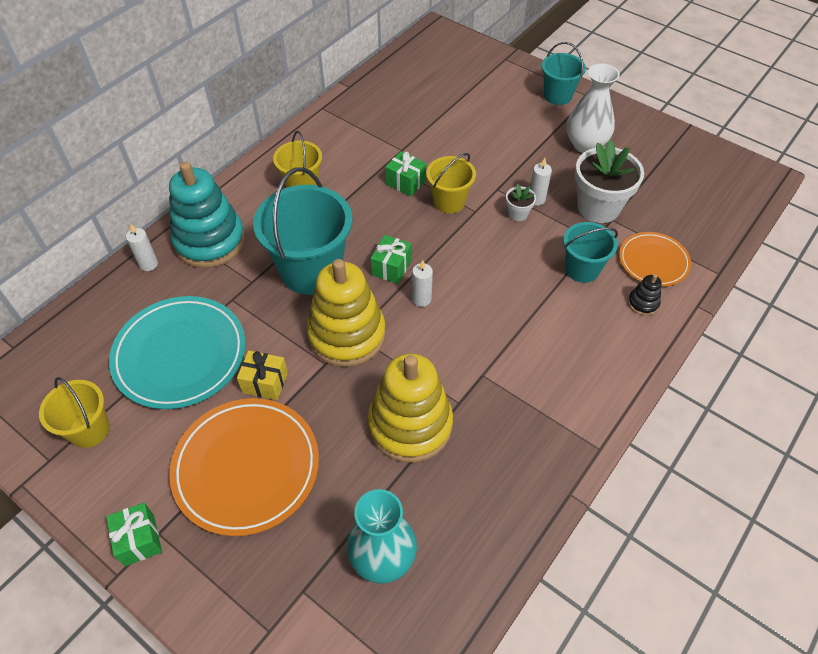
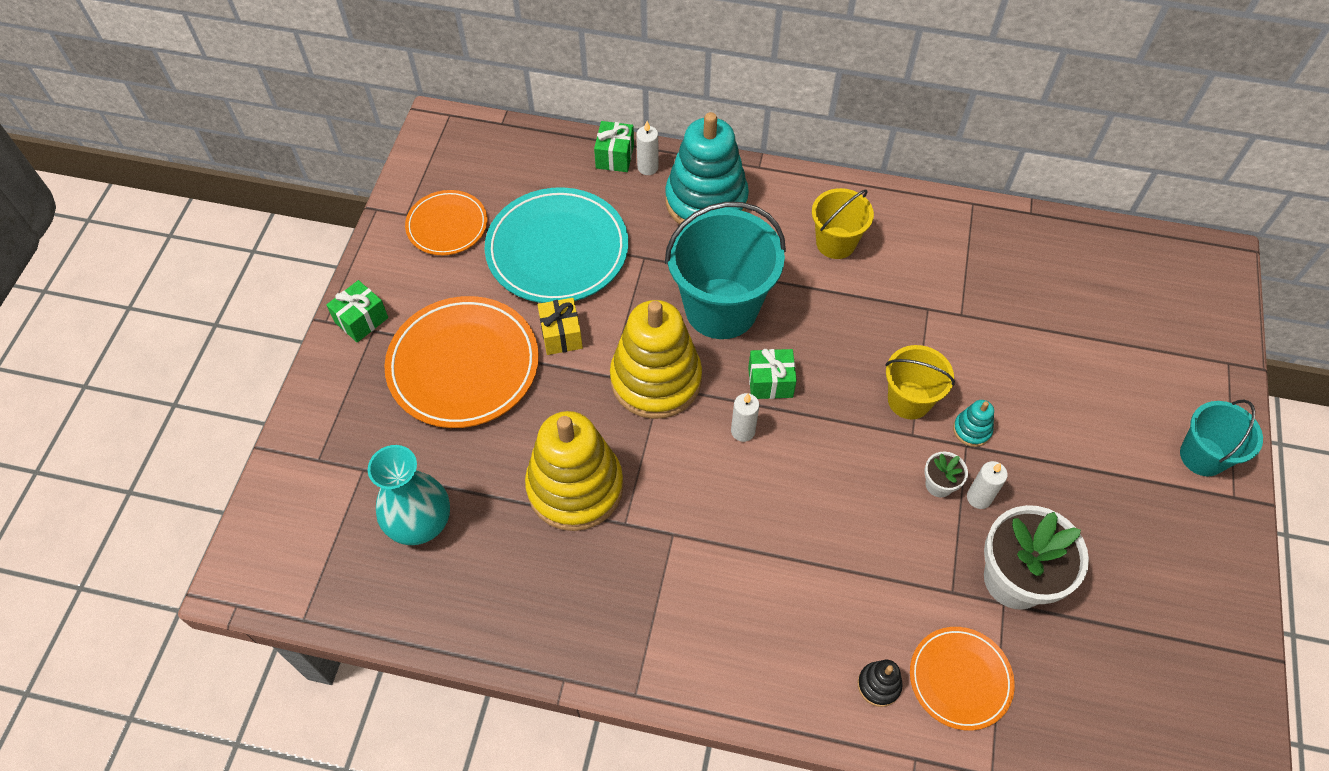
camera: 65 degrees right, 5 degrees up
yellow bucket [39,377,110,448] -> orange plate [405,190,487,255]
green gift [385,151,426,196] -> green gift moved to [594,121,634,172]
turquoise bucket [563,222,618,283] -> none
white vase [566,63,620,153] -> none
none -> turquoise stacking toy [953,400,994,447]

